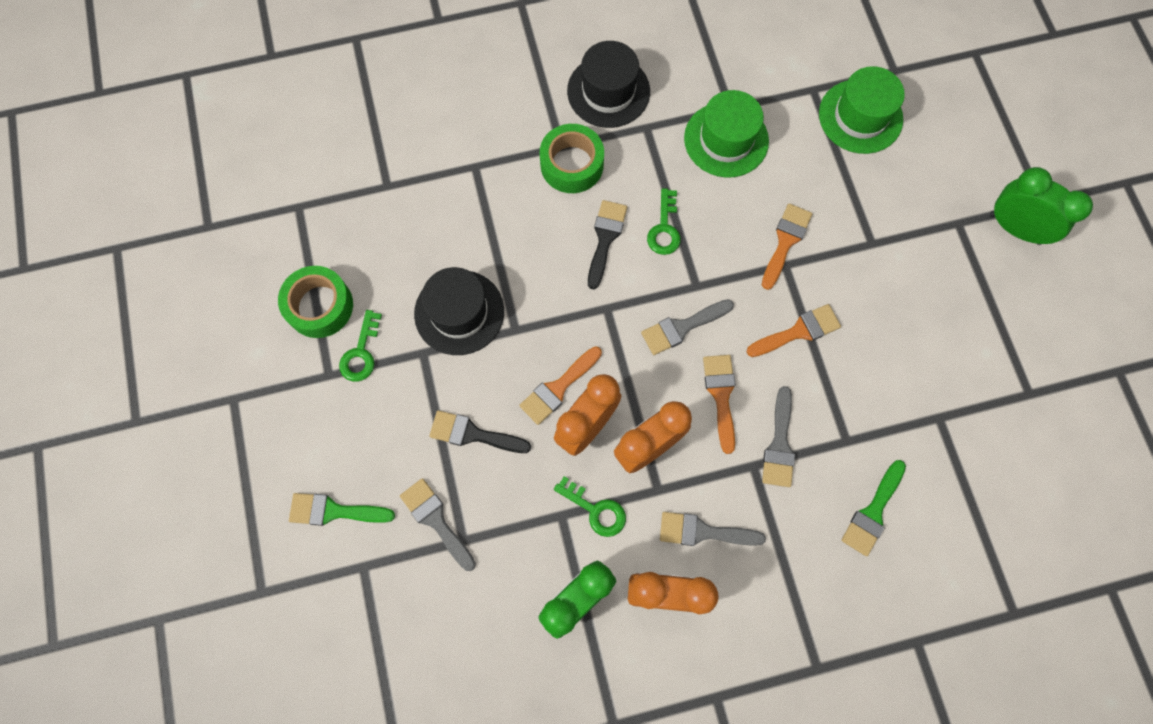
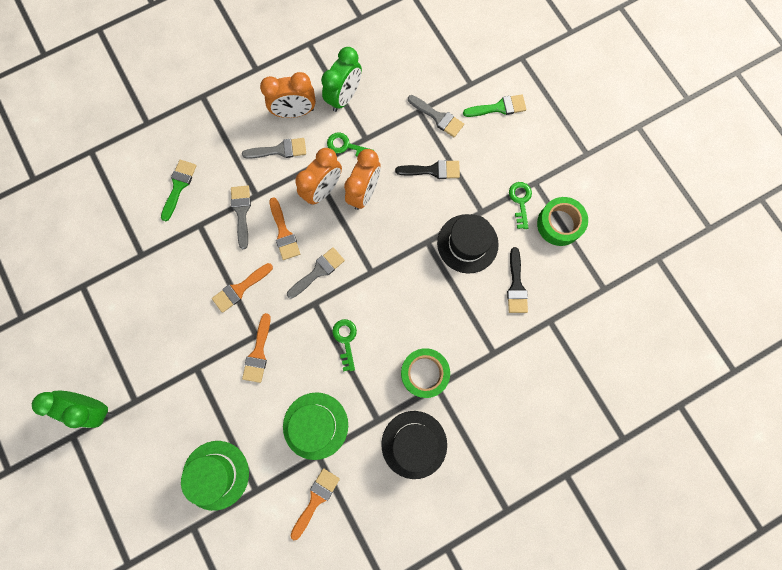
camera: 165 degrees right, 5 degrees up
orange brush [519,346,602,425] -> orange brush moved to [291,468,340,540]
black brush [588,200,627,289] -> black brush moved to [507,247,528,313]

